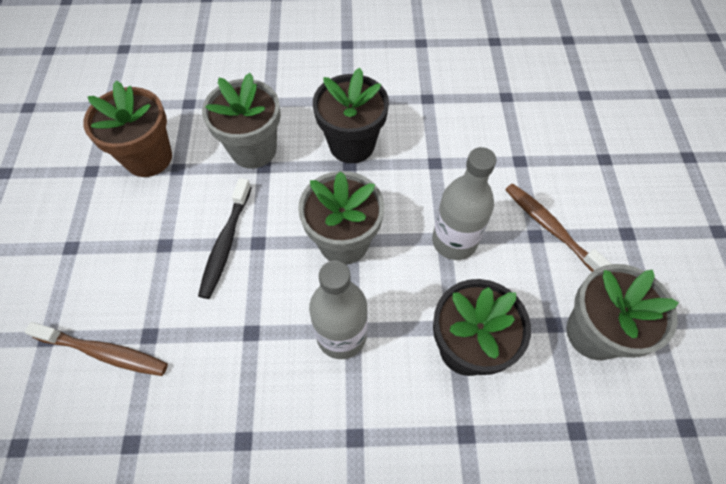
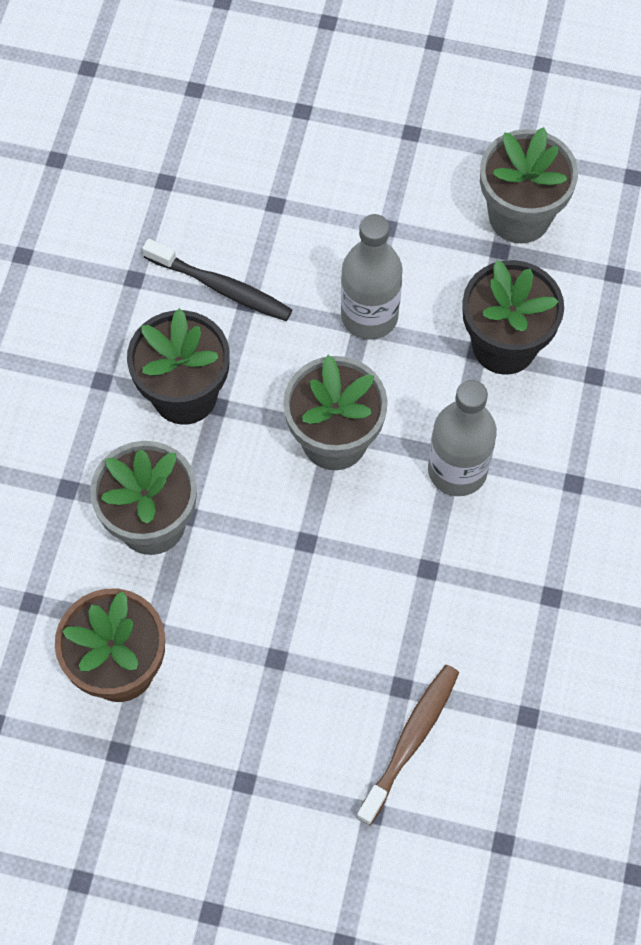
camera: 75 degrees left, 5 degrees up
black toothbrush [198,178,252,299] -> black toothbrush moved to [142,239,293,321]
brown toothbrush [505,183,611,272] -> none

